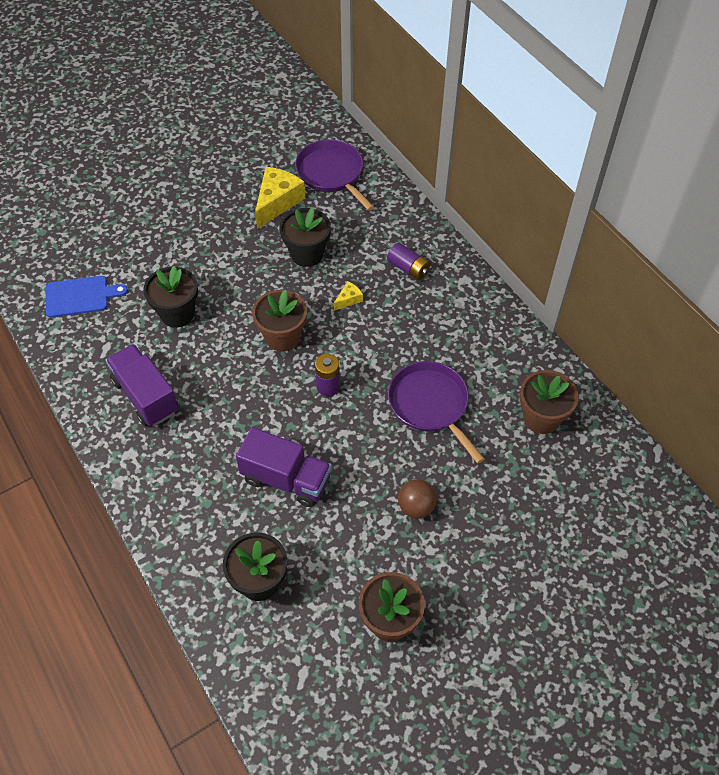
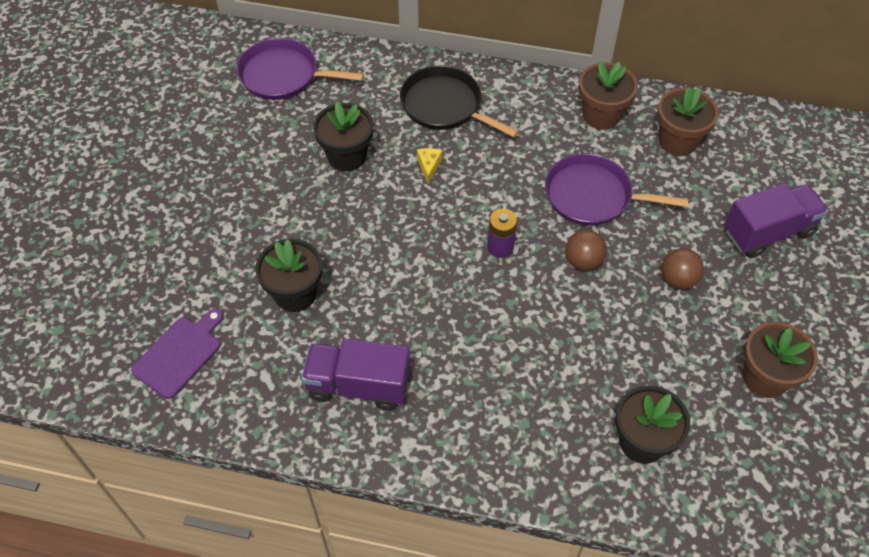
camera: 45 degrees left, 0 degrees up
blue cutting board [46,276,128,318] -> purple cutting board [131,309,223,399]
purple truck [236,427,332,507] -> purple truck moved to [724,183,828,258]
brown flower pot [252,290,307,351] -> brown flower pot moved to [579,61,638,130]
yellow cheese [255,167,305,229] -> none
purple battery [387,243,430,280] -> black pan [400,66,519,137]
none -> brown ball [565,230,607,271]

